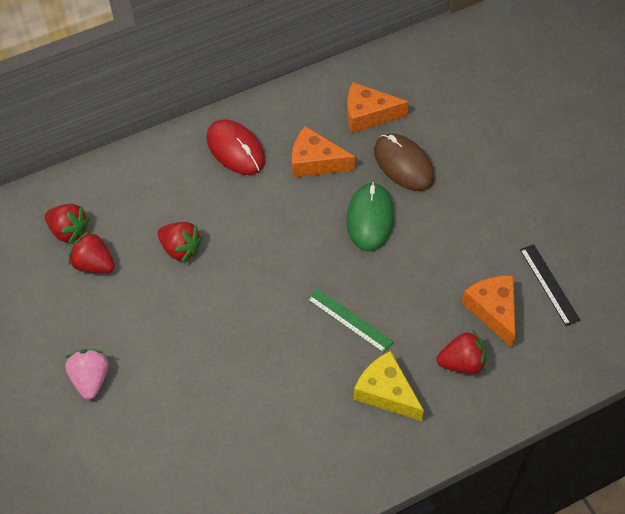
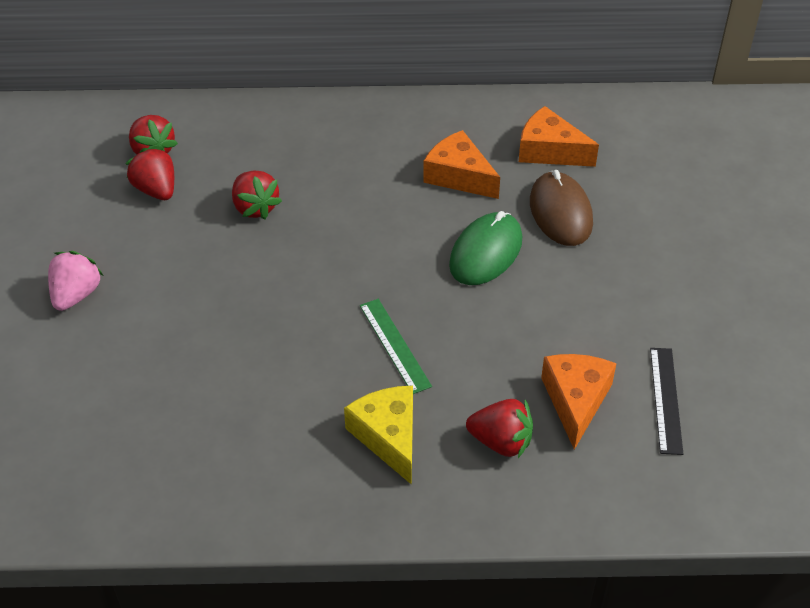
camera: 25 degrees right, 10 degrees down
red mouse [207,119,265,175] -> none

